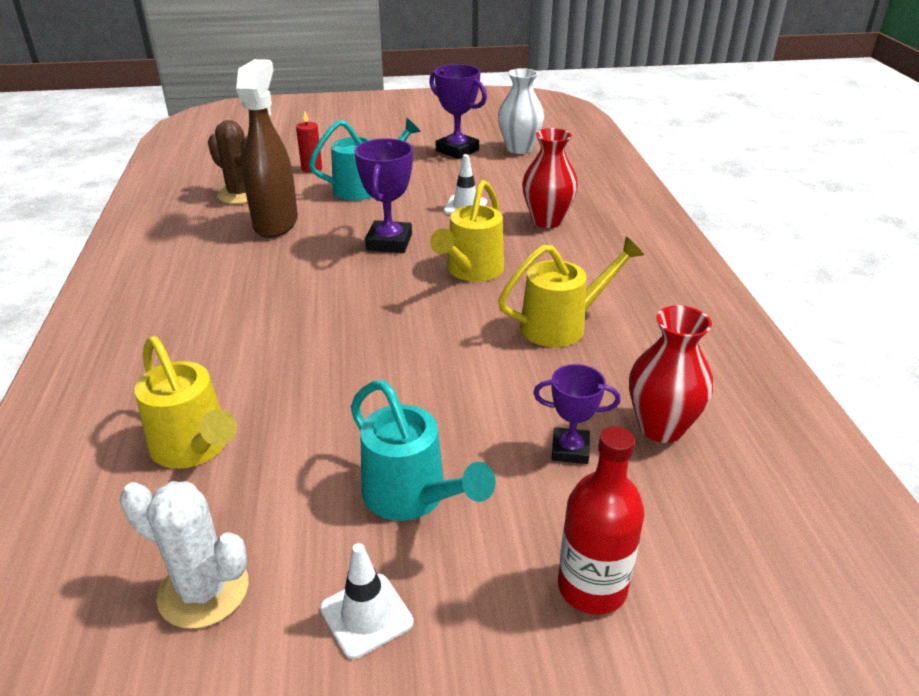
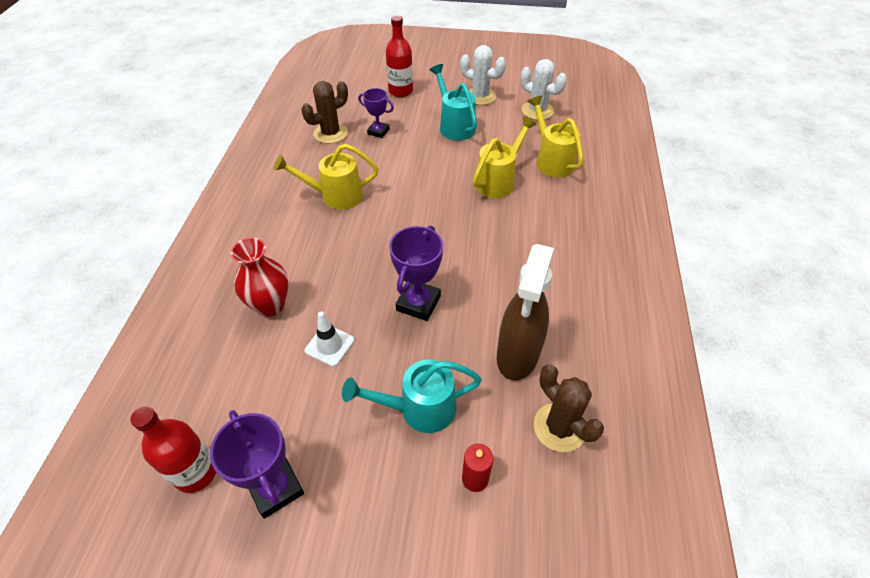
camera: 165 degrees left, 15 degrees up
white traffic cone [320,543,413,659] -> white cactus [460,45,506,105]
yellow watering can [430,180,504,282] -> yellow watering can moved to [473,116,537,198]
white vase [498,68,544,154] -> red bottle [130,406,216,493]
red vase [629,305,713,443] -> brown cactus [301,81,348,144]

